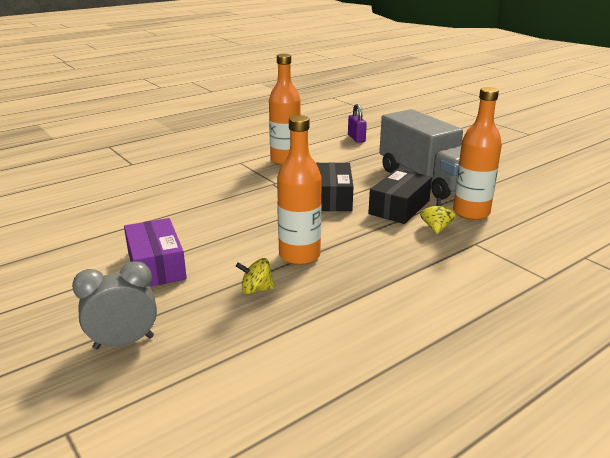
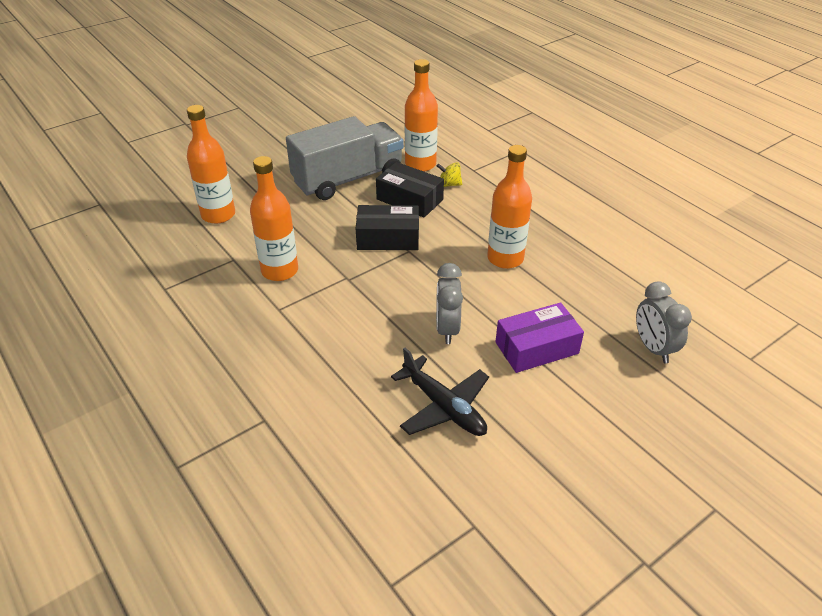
camera: 90 degrees left, 15 degrees up
yellow spinning top [236,258,275,294] -> none
purple padlock [348,104,367,142] -> orange bottle [187,105,235,224]
none -> black plane [391,348,489,436]
none -> grey clock [436,263,463,344]

